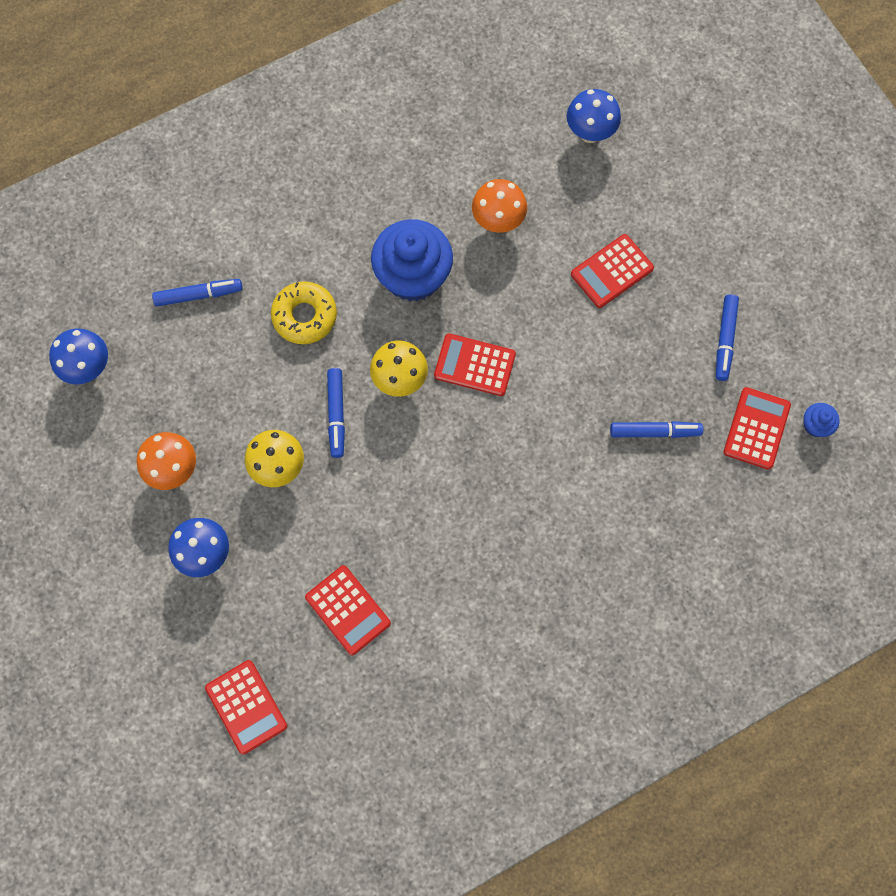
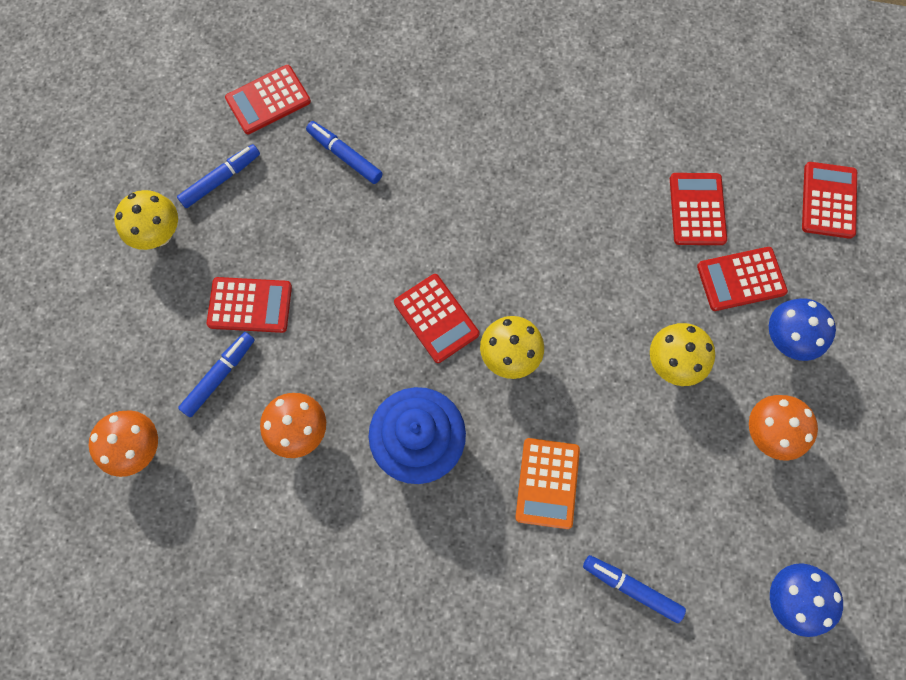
camera: 140 degrees left, 0 degrees up
yellow donut [271,282,337,344] -> orange calculator [515,438,580,529]
blue marker [327,368,345,458] -> blue marker moved to [178,332,255,417]
blue mushroom [567,89,621,143] -> orange mushroom [89,410,158,477]
blue cupcake [803,403,840,437] -> none
none -> yellow mushroom [114,190,178,250]
none -> red calculator [697,247,788,311]

